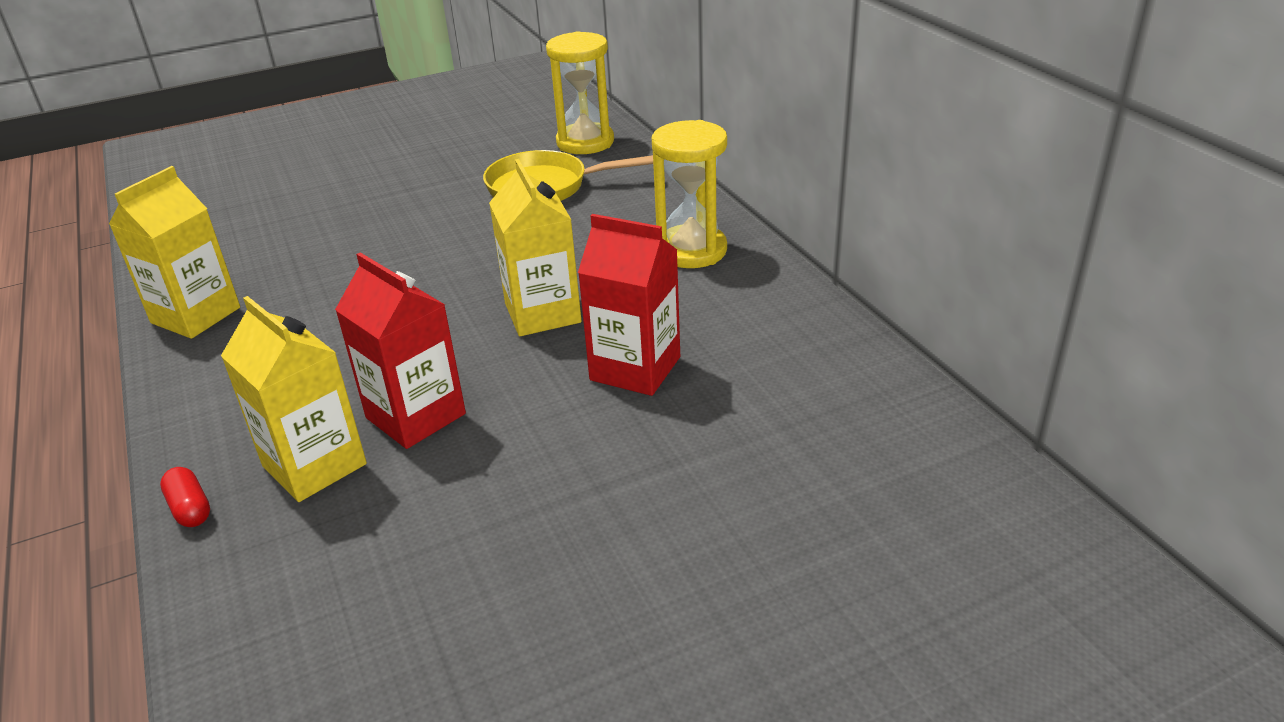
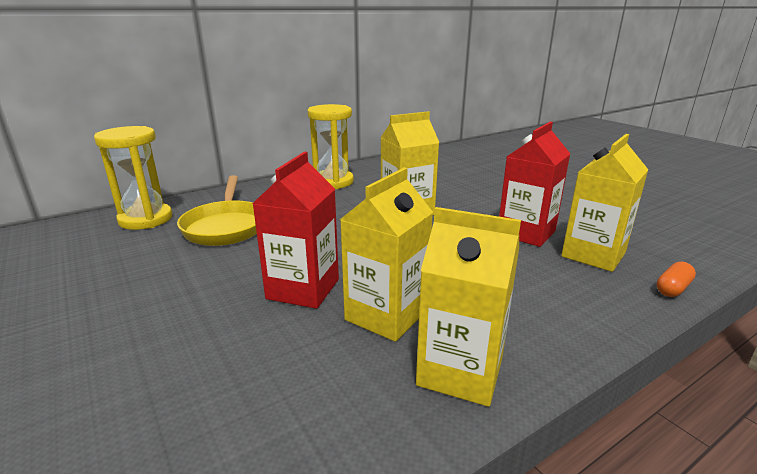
camera: 100 degrees left, 10 degrees down
red capsule [160,467,210,527] -> orange capsule [656,262,696,297]
red carton [578,214,680,396] -> red carton moved to [253,152,339,309]
none -> yellow carton [340,167,433,342]

